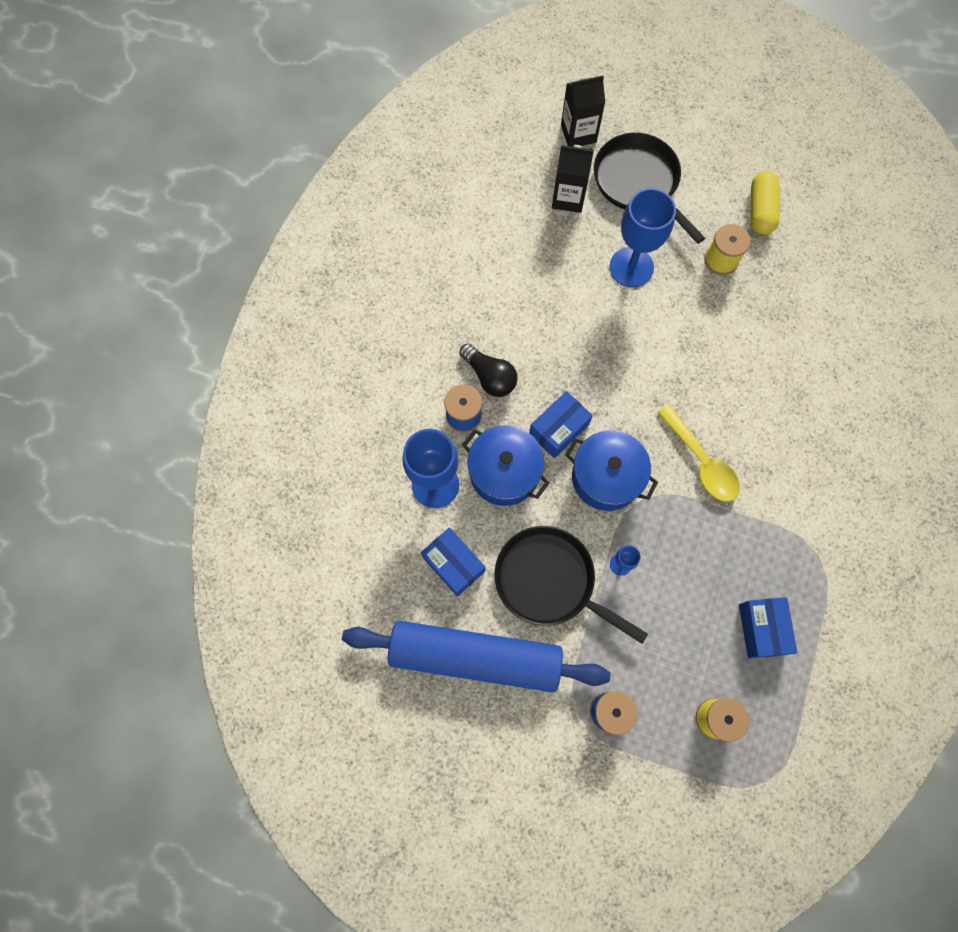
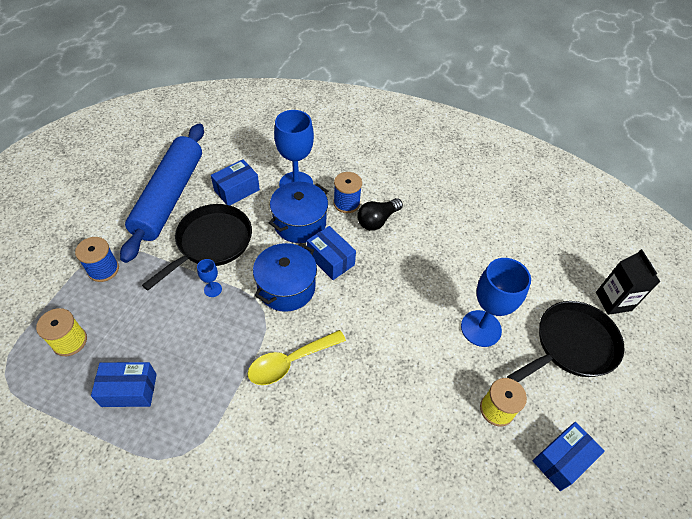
camera: 90 degrees right, 20 degrees down
black carton [552,145,594,213] -> none
yellow capsule [751,171,780,235] -> blue box [533,422,605,491]

